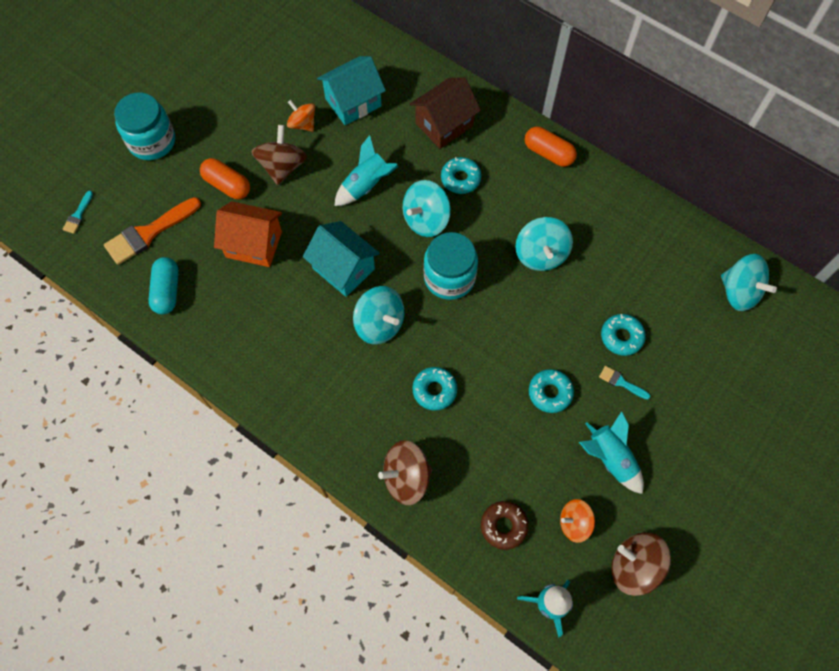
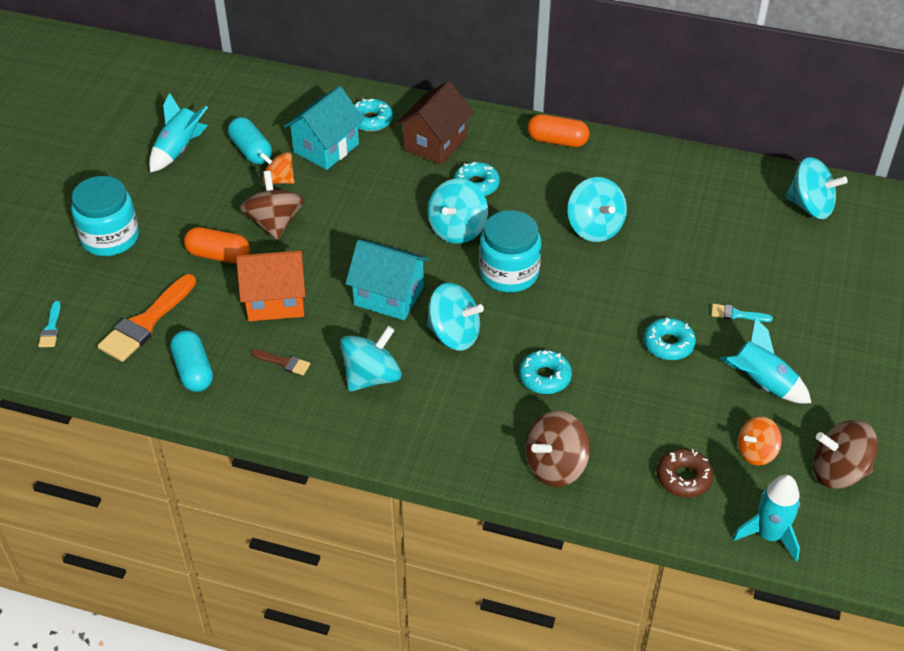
camera: 20 degrees left, 20 degrees down
turquoise rocket [334,135,398,206] -> turquoise rocket moved to [149,93,208,173]
turquoise donut [601,314,646,356] -> turquoise donut moved to [354,98,393,132]
none -> turquoise capsule [228,117,272,164]
none -> brown brush [251,349,310,375]
none -> turquoise spinning top [340,326,402,391]

